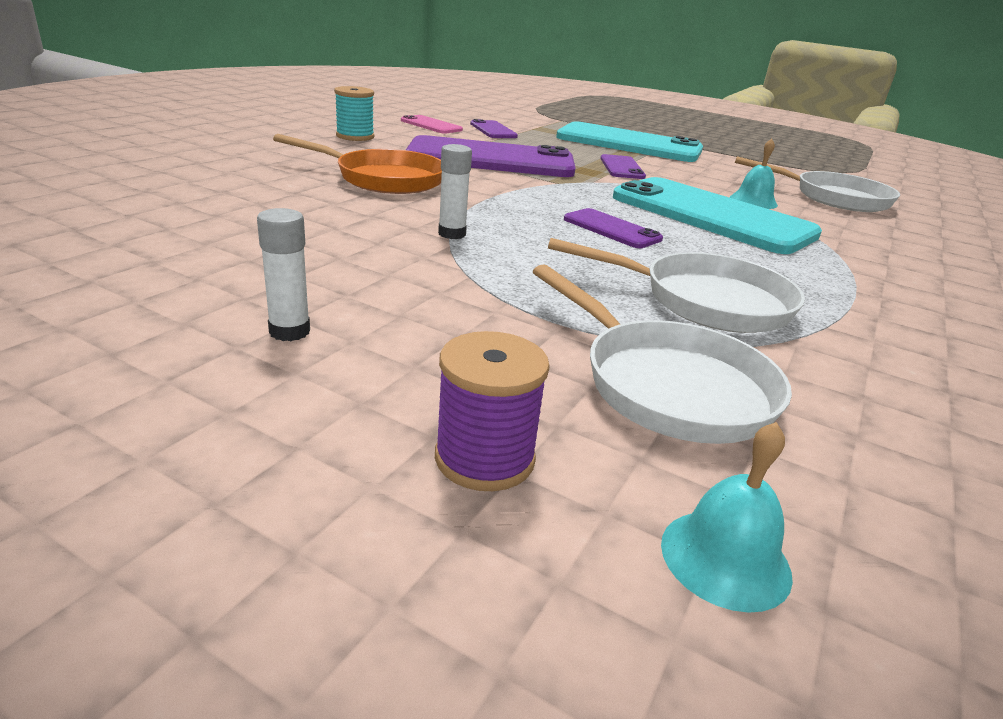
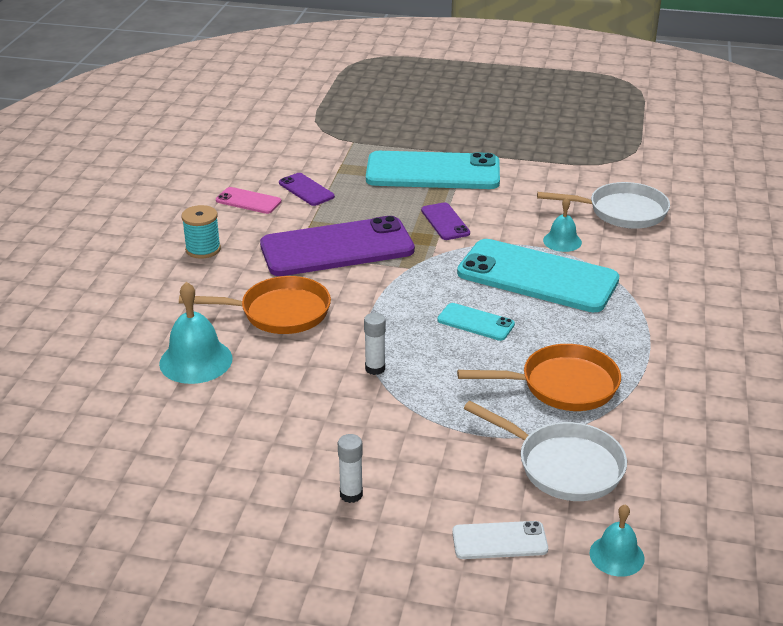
camera: 15 degrees left, 5 degrees up
purple spool [435,331,550,491] -> white phone [452,521,548,559]
white pan [548,238,805,333] -> orange pan [457,344,621,411]
purple phone [564,208,663,248] -> turquoise phone [437,303,515,341]
none -> turquoise bell [159,282,232,384]

